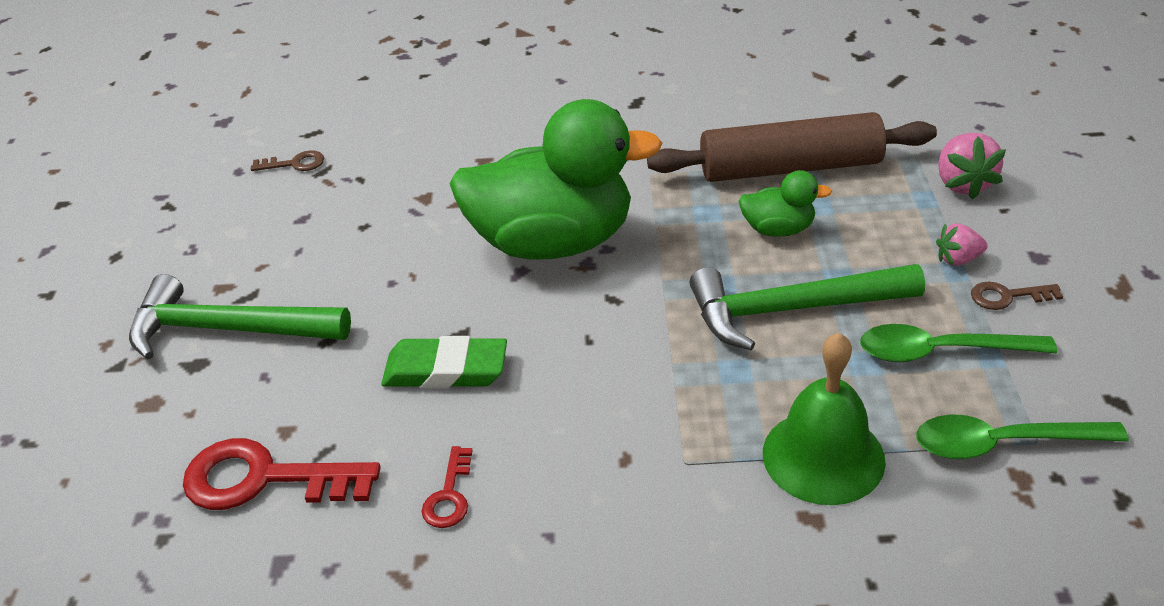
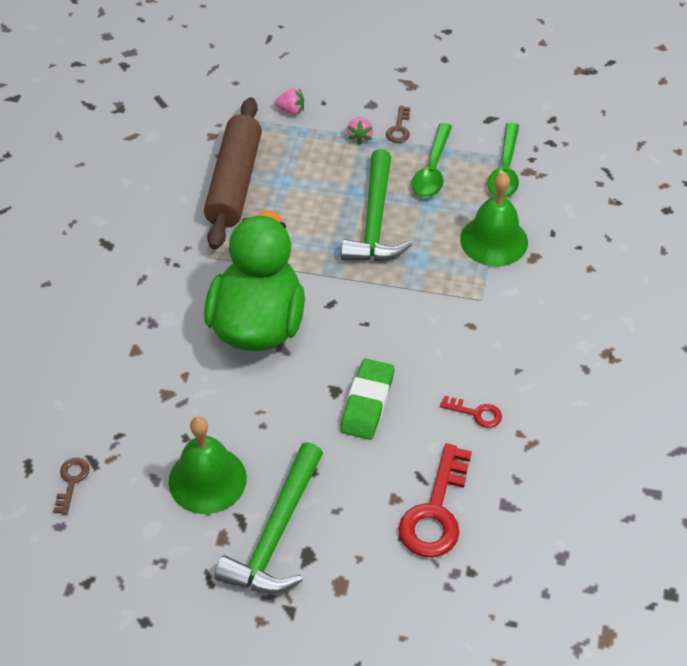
camera: 80 degrees left, 10 degrees up
green duck [739,170,832,237] -> none
pink strawberry [938,133,1006,200] -> pink strawberry [275,88,304,114], size x0.63
none -> green bell [169,417,247,514]

